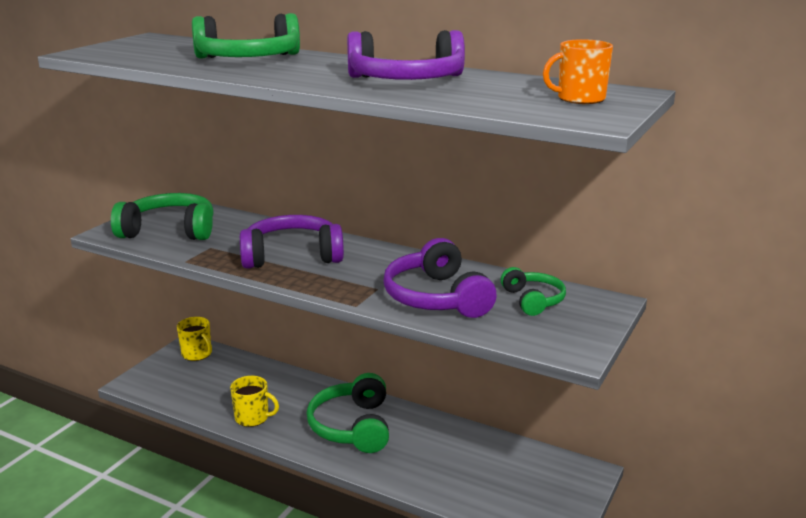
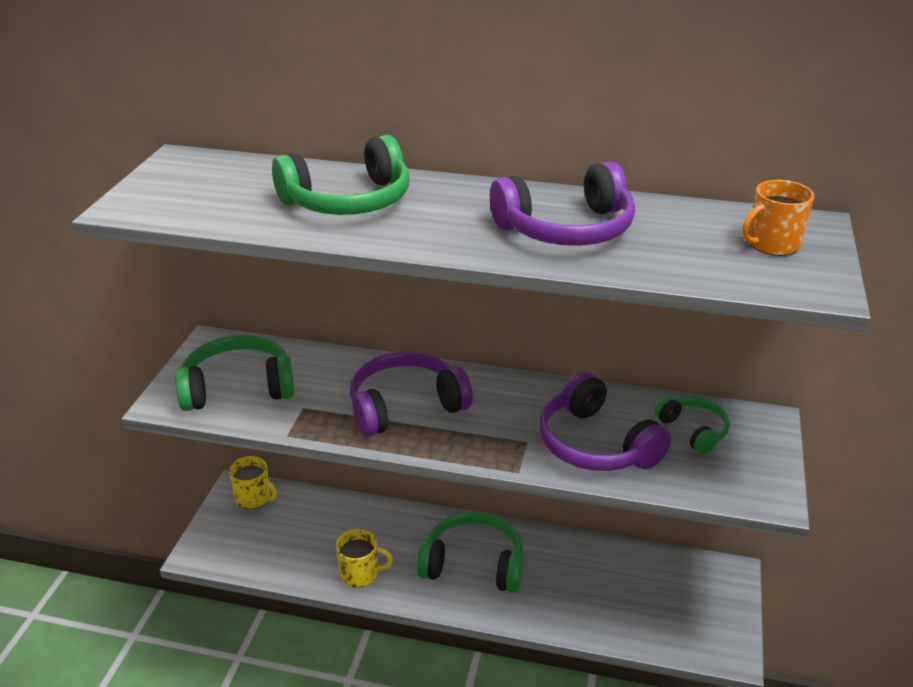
camera: 15 degrees left, 10 degrees up
green headphones [307,373,389,453] -> green headphones turned 120 degrees clockwise [416,512,524,593]

